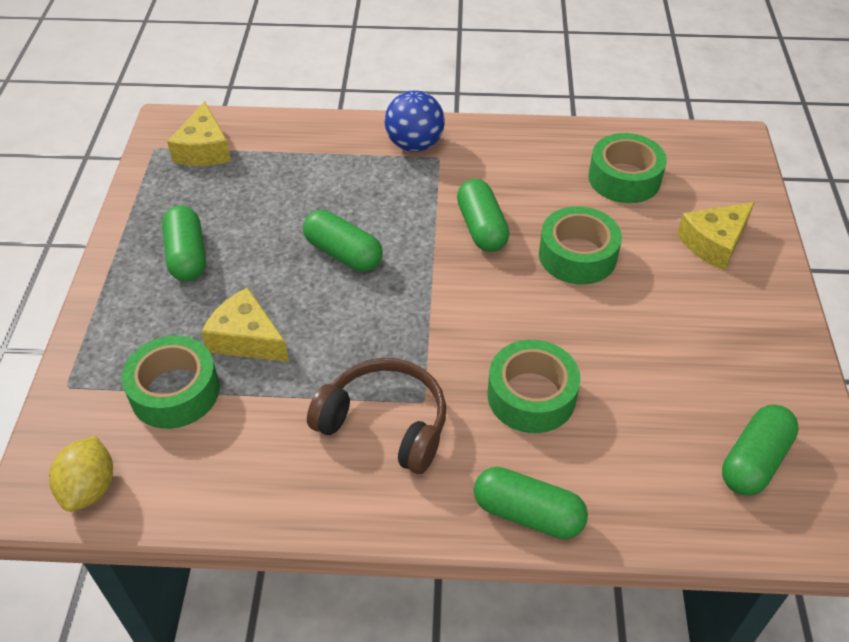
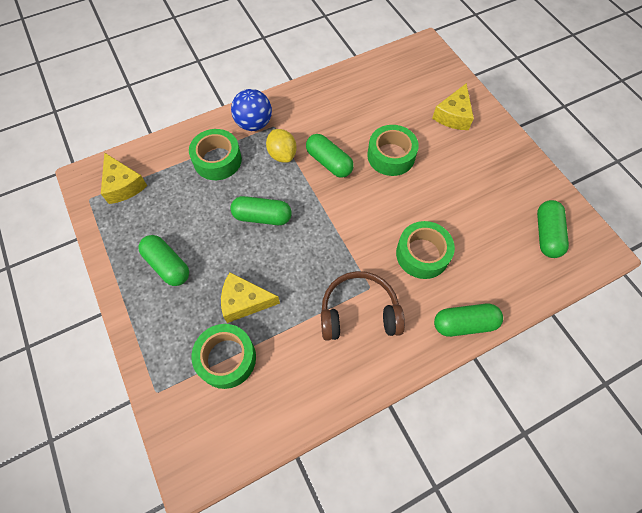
camera: 30 degrees left, 15 degrees up
yellow lemon [49,436,113,512] -> yellow lemon moved to [266,129,297,163]
green tape [588,133,667,203] -> green tape moved to [189,129,242,180]

